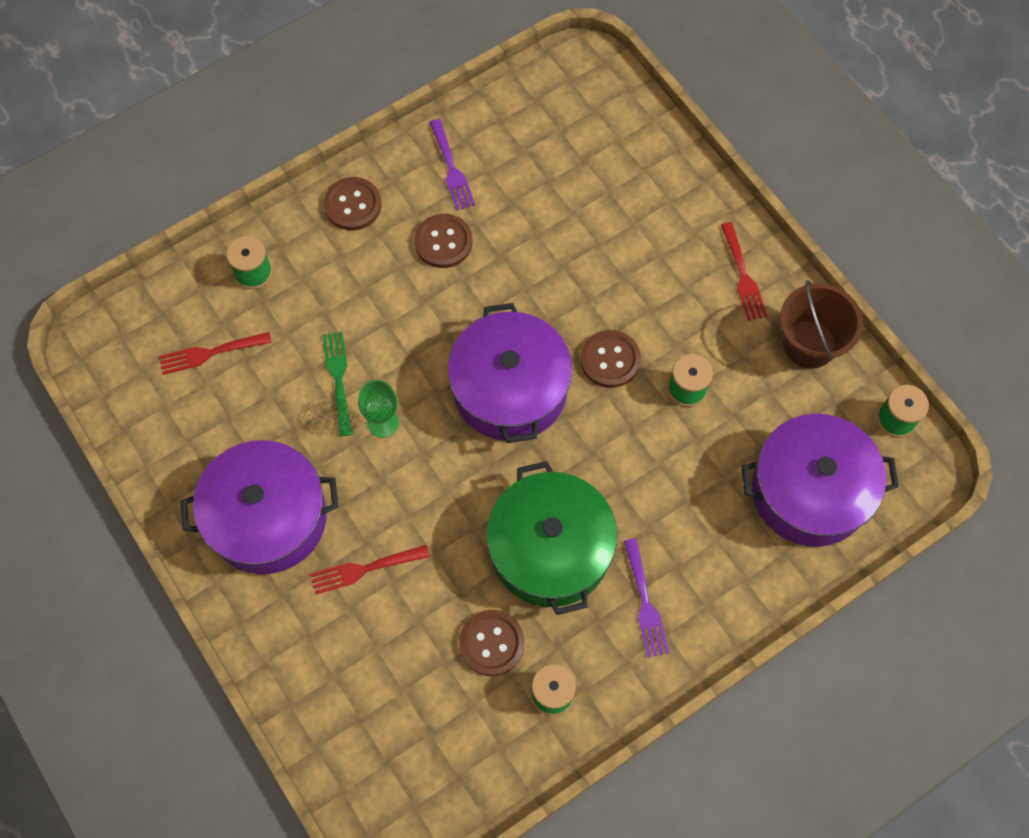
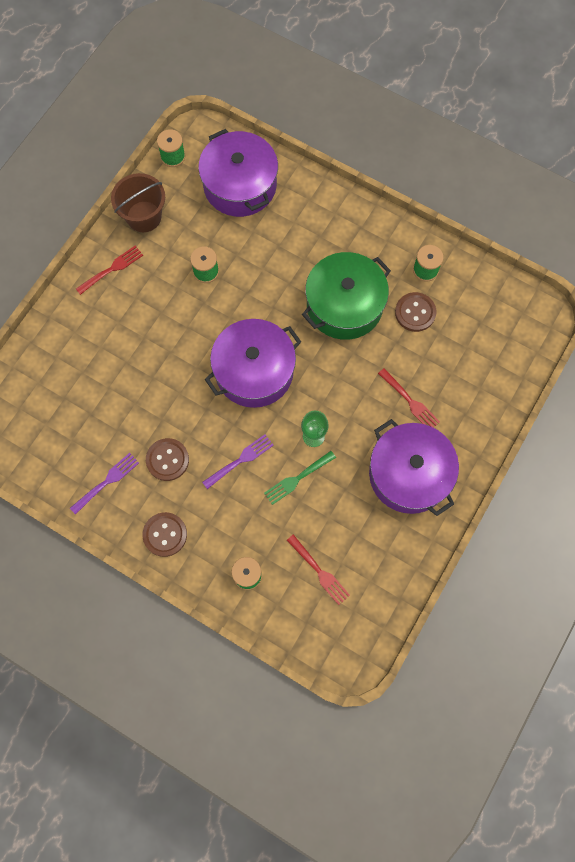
camera: 115 degrees left, 5 degrees up
brown button [580,330,641,388] -> none
purple fork [624,538,669,658] -> purple fork moved to [202,434,274,489]

